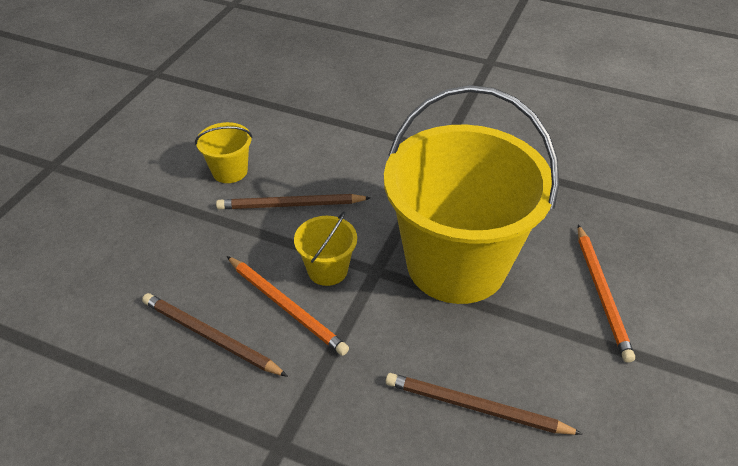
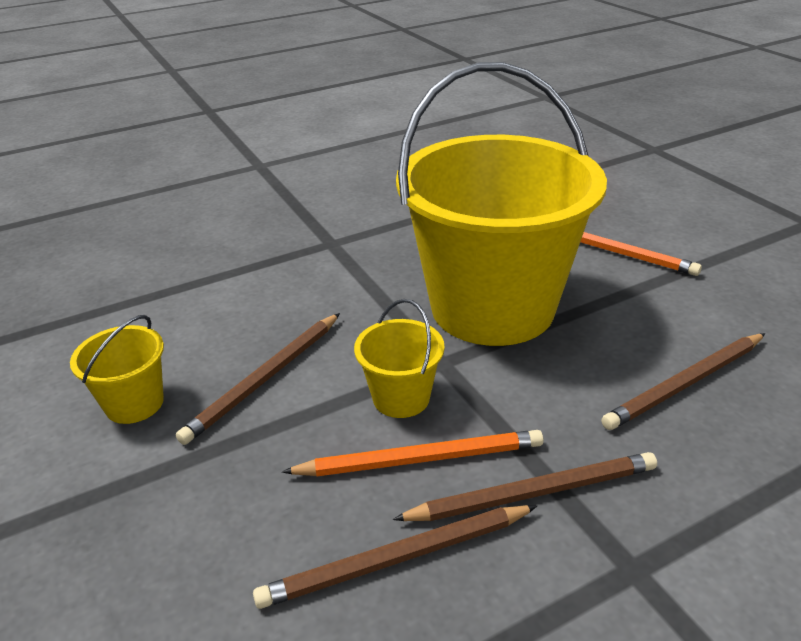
camera: 50 degrees left, 10 degrees down
none -> brown pencil [393,452,657,521]

